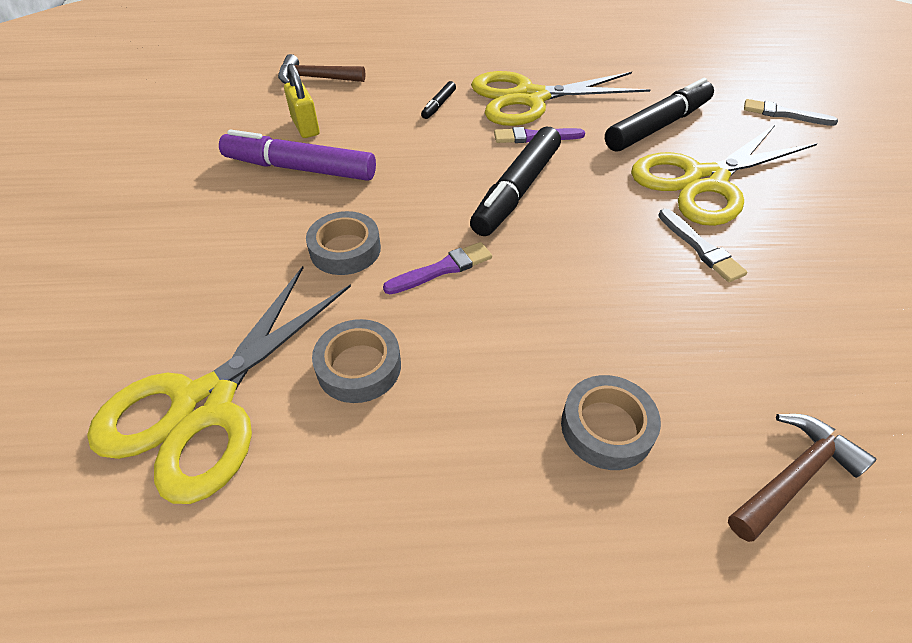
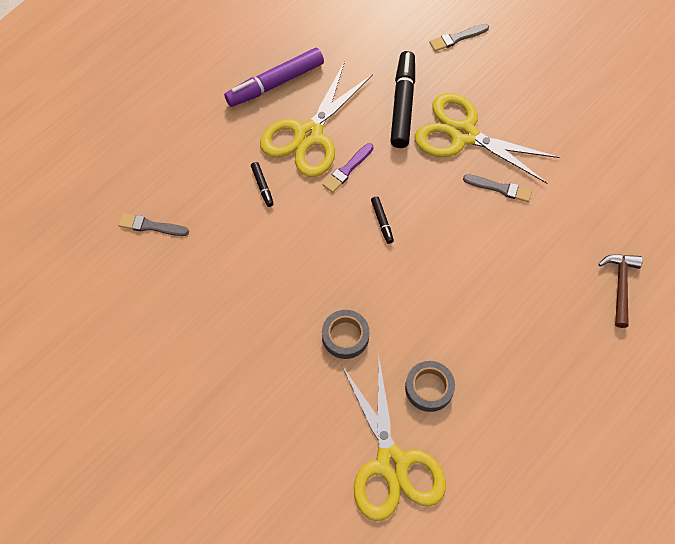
camera: 45 degrees left, 15 degrees up
purple marker [219,129,376,181] -> purple marker moved to [224,48,324,107]
brown hammer [278,54,366,84] -> grey brush [118,214,189,236]
yellow padlock [284,63,320,138] -> none
purple brush [383,242,492,294] -> none
black marker [470,127,561,236] -> black marker [371,196,394,244], size x0.45
grey tape [561,375,661,470] -> none
yellow scissors [631,124,817,226] -> yellow scissors turned 105 degrees clockwise [415,93,560,184]

